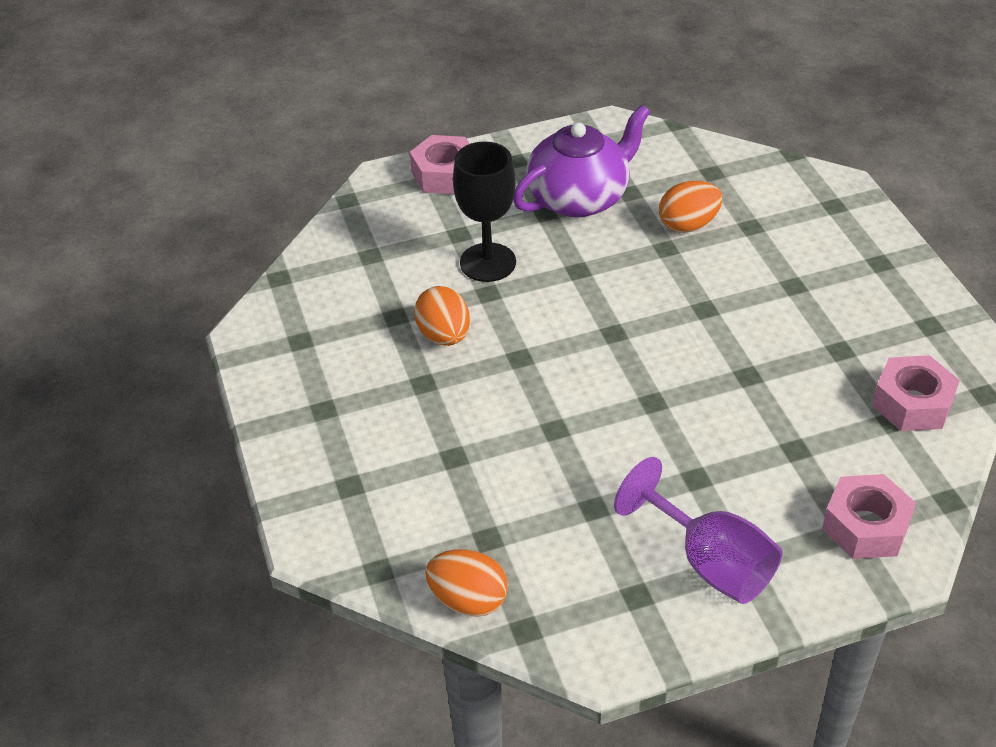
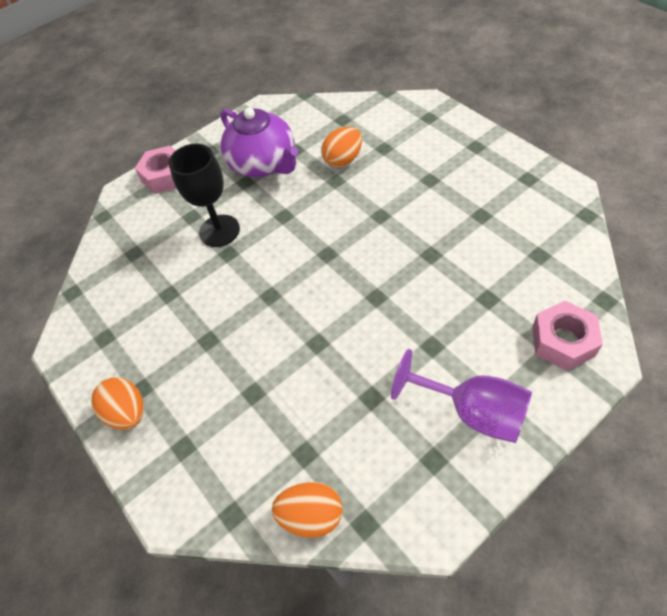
camera: 15 degrees left, 10 degrees up
orange egg [414,286,470,346] -> orange egg moved to [91,377,144,430]
purple teapot [513,105,650,218] -> purple teapot turned 105 degrees clockwise [220,108,298,177]
pink nut [872,355,960,431] -> none

